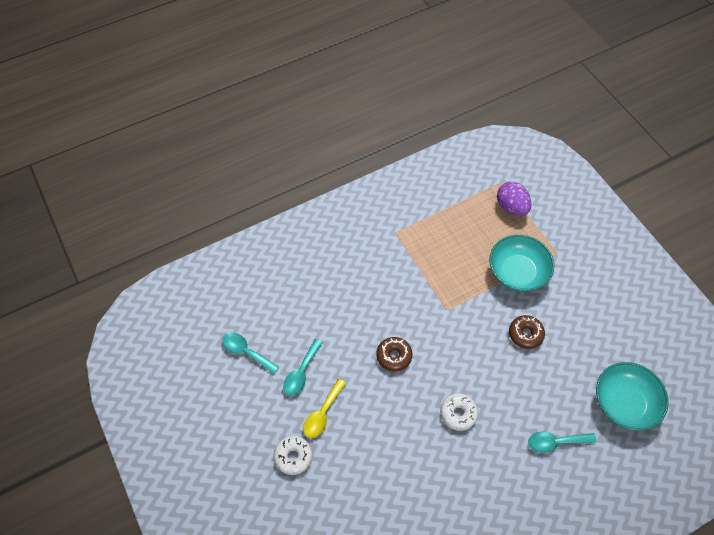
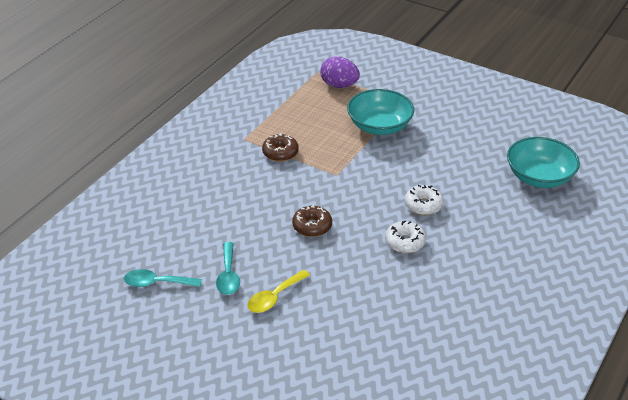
camera: 30 degrees left, 20 degrees down
white donut [274,436,312,475] -> white donut moved to [404,185,444,215]
yellow spoon [303,379,346,438] -> yellow spoon turned 45 degrees clockwise [247,270,310,313]
brown donut [509,315,545,349] -> brown donut moved to [262,133,299,162]
turquoise spoon [528,432,597,453] -> none

